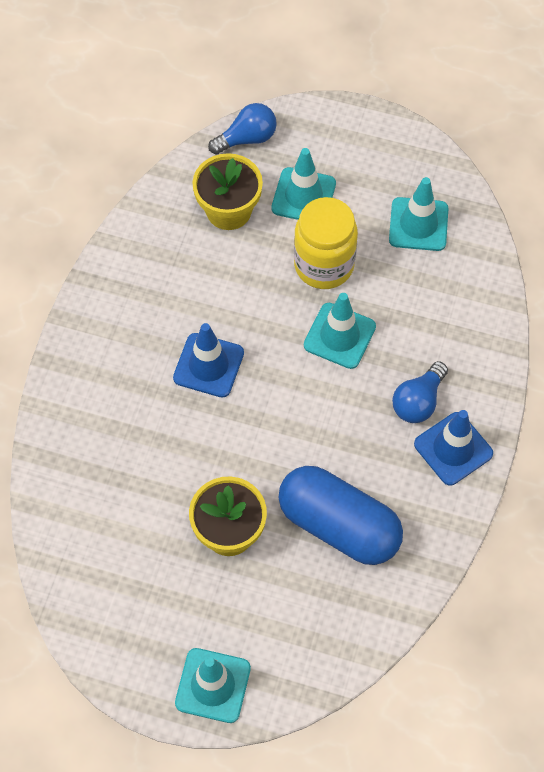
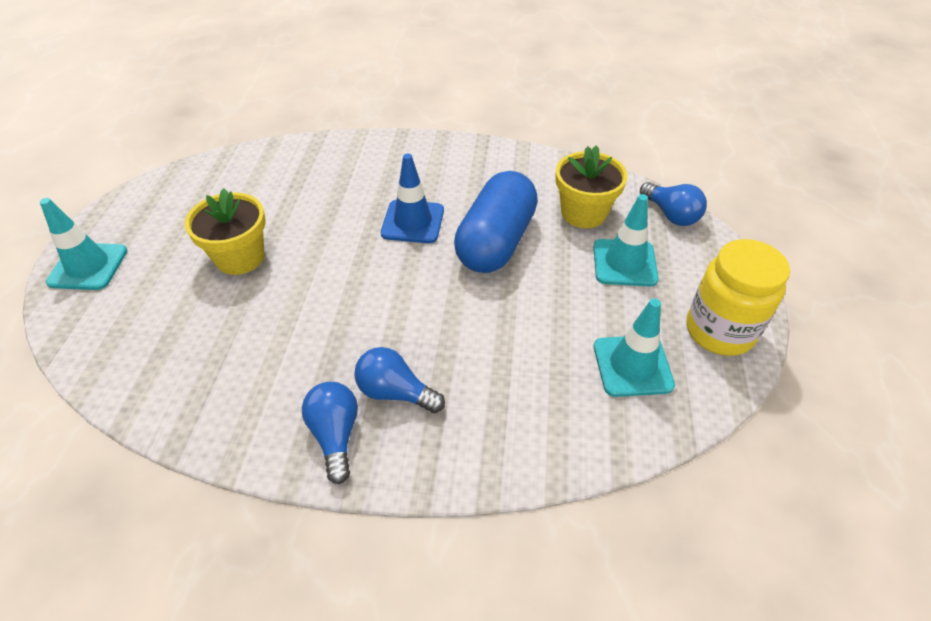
camera: 80 degrees right, 15 degrees down
blue capsule [279,466,403,565] -> blue capsule moved to [454,171,538,273]
yellow jar [294,197,358,289] -> yellow jar moved to [687,239,790,356]
turquoise traffic cone [304,293,376,369] -> none
blue traffic cone [414,410,493,486] -> blue light bulb [302,382,358,484]

